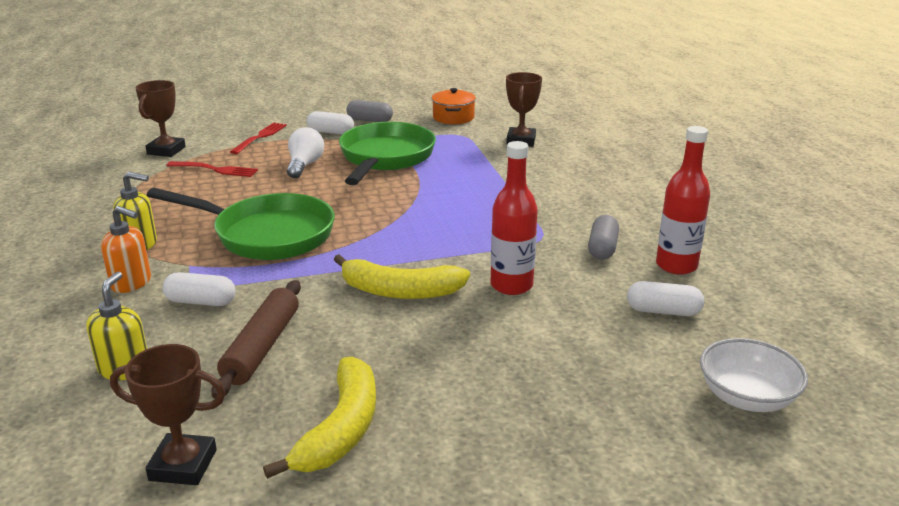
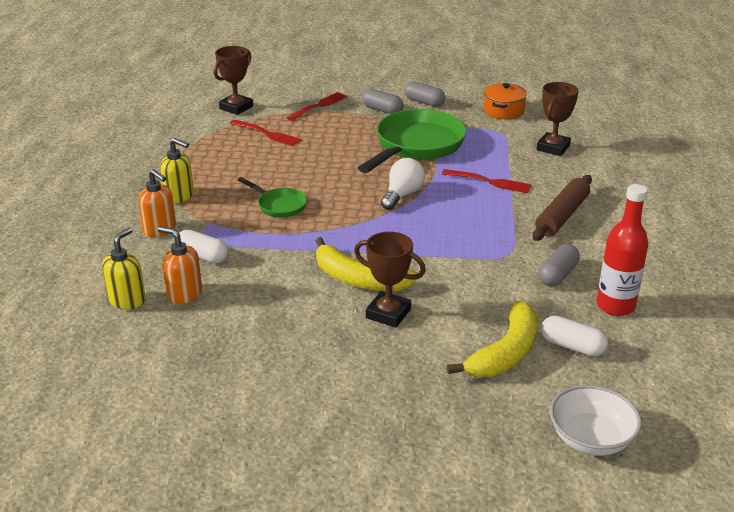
camera: 20 degrees right, 5 degrees up
brown trophy [110,344,226,485] -> brown trophy moved to [354,232,426,328]
green pan [147,188,335,260] -> green pan [238,177,307,218], size x0.48
brown rolling pin [212,280,301,399] -> brown rolling pin moved to [532,175,592,241]
yellow banana [263,357,376,479] -> yellow banana moved to [446,301,538,377]
white light bulb [287,127,324,178] -> white light bulb moved to [381,158,425,210]
white capsule [306,111,354,134] -> grey capsule [362,89,404,114]
red bottle [490,141,538,295] -> none
none -> orange soap dispenser [158,226,202,304]
none -> red fork [442,169,532,193]

